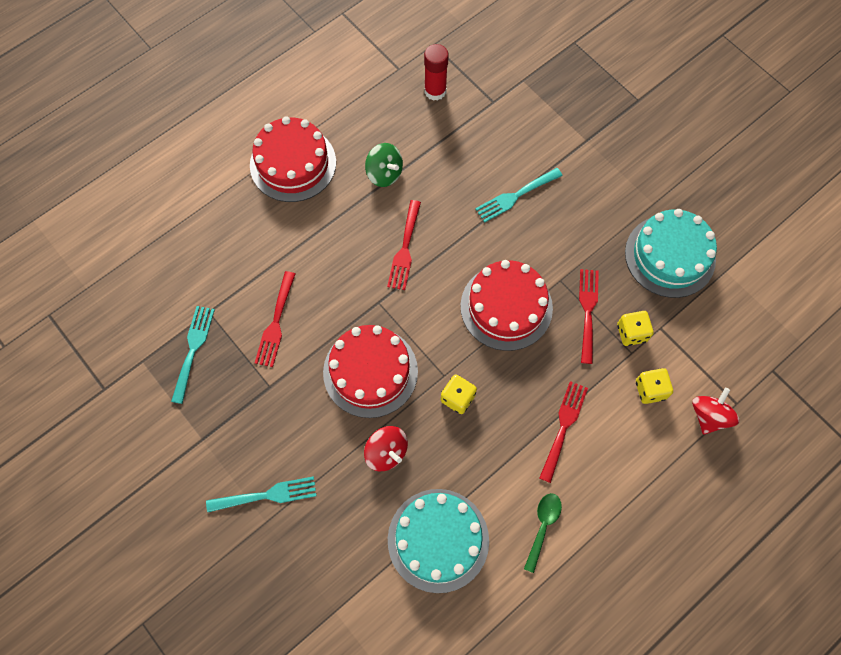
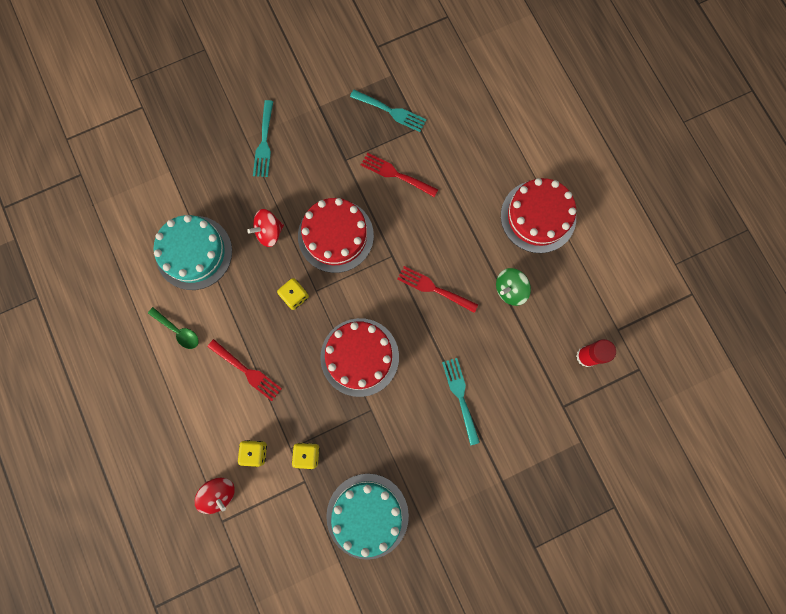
camera: 105 degrees right, 10 degrees up
red fork [579,269,599,364] -> none

